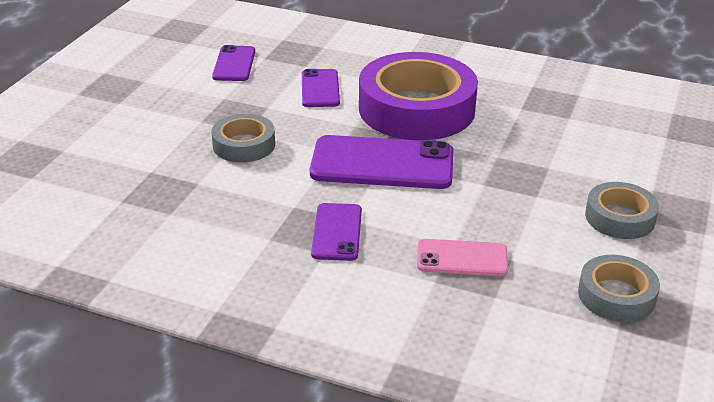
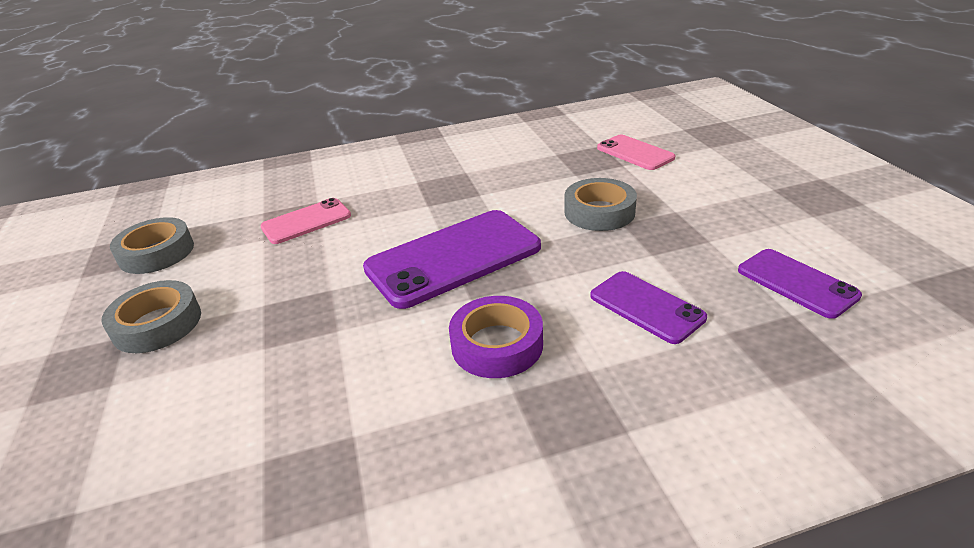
camera: 145 degrees right, 0 degrees up
purple phone [311,203,362,261] -> none
purple tape [359,52,478,140] -> purple tape [449,296,543,378], size x0.50
none -> pink phone [597,135,675,170]

